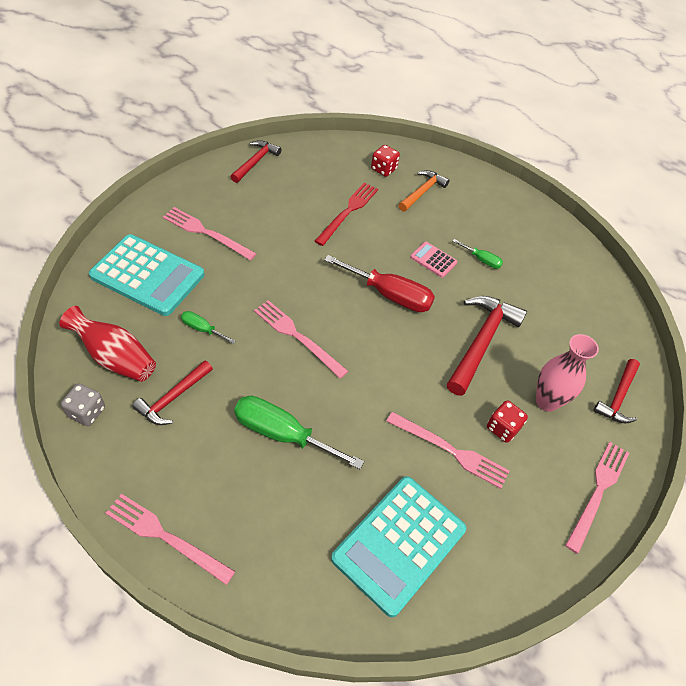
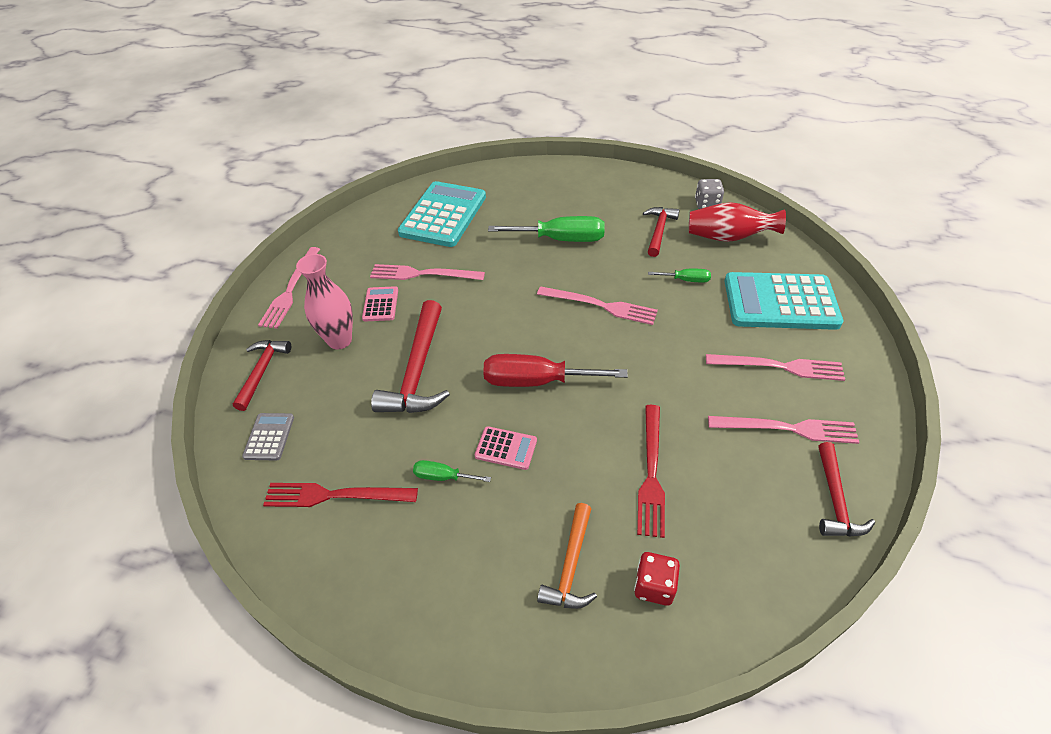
camera: 165 degrees right, 5 degrees down
pink fork [106,494,236,585] -> pink fork moved to [708,416,859,444]
red dice [487,400,528,443] -> pink calculator [362,286,398,321]
none -> grey calculator [242,413,294,460]
none -> red fork [263,483,418,507]

